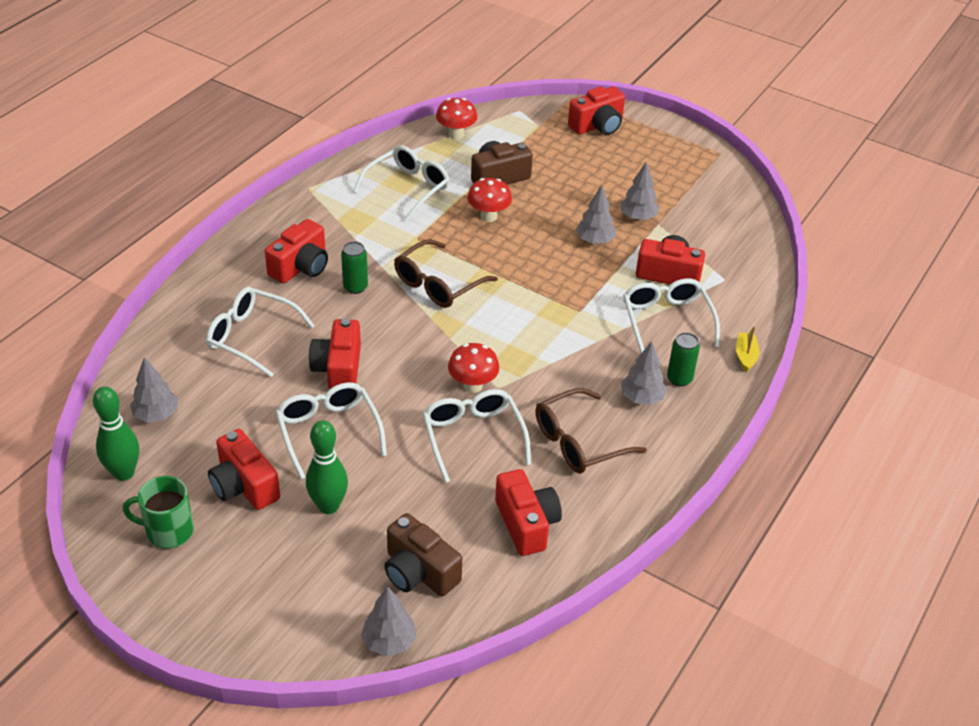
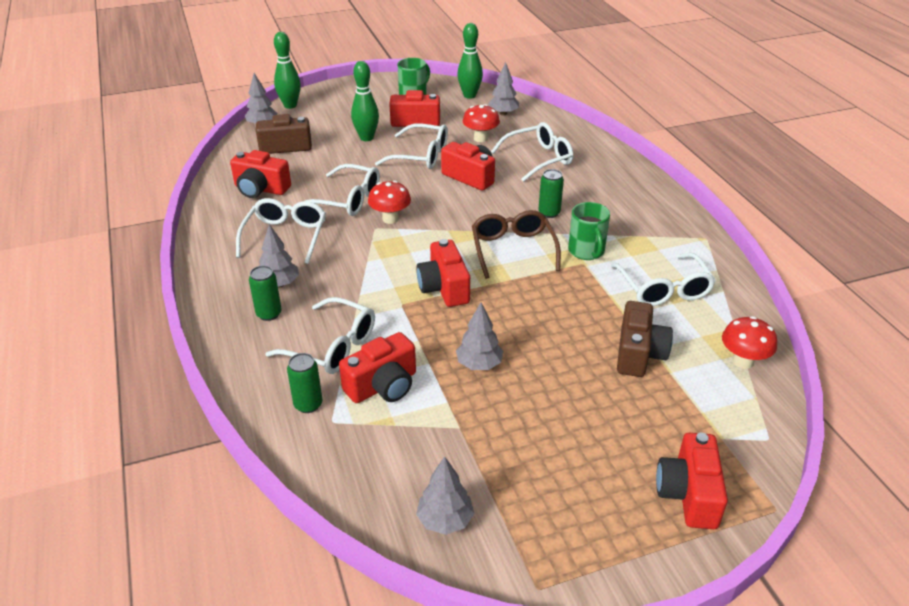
camera: 130 degrees right, 5 degrees down
red camera [265,219,328,283] -> red camera moved to [416,239,470,307]
red mushroom [467,178,512,222] -> red mushroom moved to [463,104,500,142]
brown glasses [535,388,647,473] -> white glasses [236,198,326,264]
grey tree [620,162,660,220] -> grey tree moved to [416,456,474,535]
yellow boat [736,326,760,372] -> none
none -> green bowling pin [274,32,301,109]
none -> green can [287,353,323,413]
none -> green mug [568,202,610,260]

